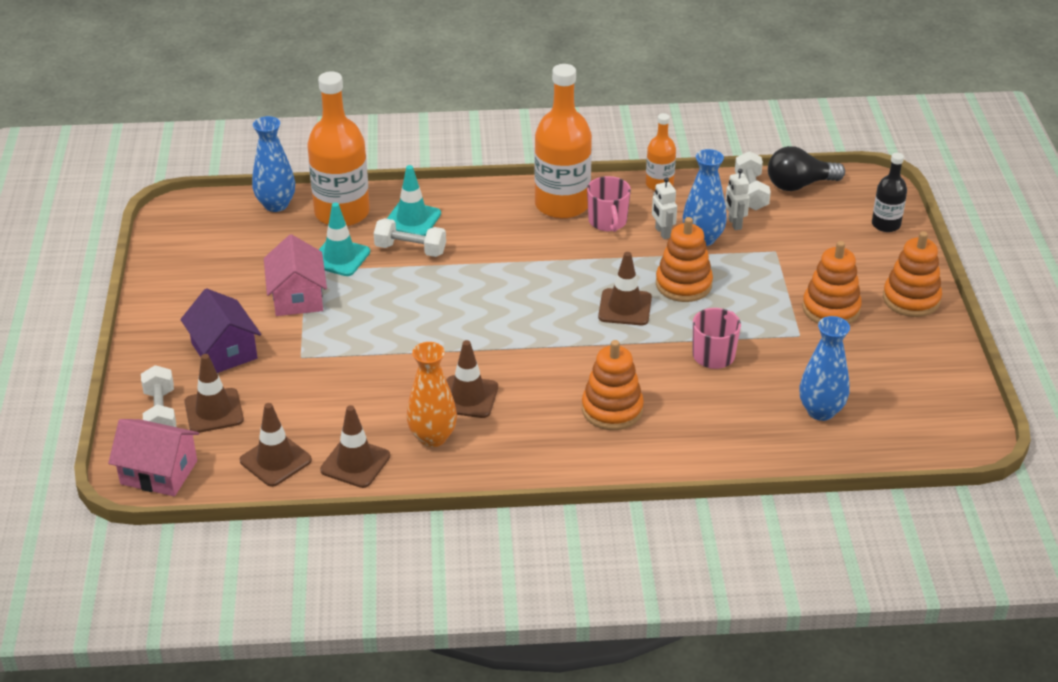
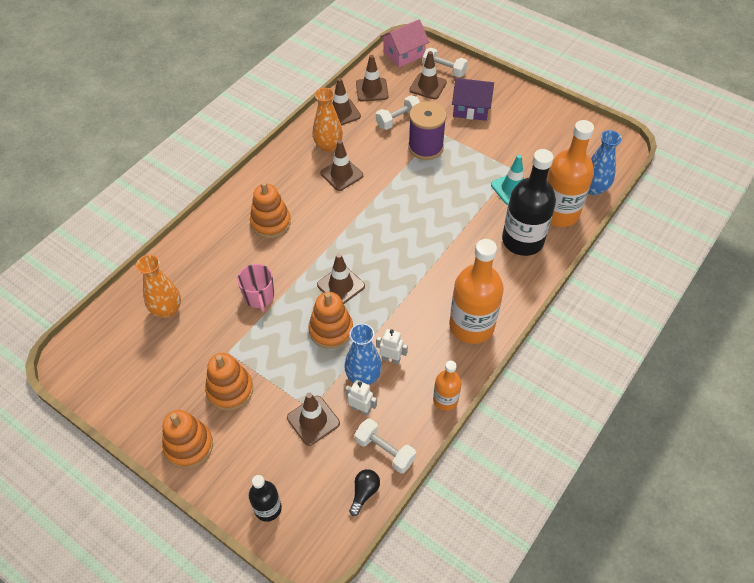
camera: 130 degrees right, 15 degrees up
pink house [264,234,327,316] -> none
white dumbbell [374,218,446,257] -> white dumbbell moved to [376,95,420,130]
turquoise traffic cone [387,165,441,236] -> black bottle [502,149,556,256]
pink mug [587,176,631,232] -> none
black light bulb [768,146,845,191] -> black light bulb [349,469,380,516], size x0.60
blue vase [799,316,850,421] -> orange vase [136,255,181,318]
none -> brown traffic cone [287,393,340,446]
none -> purple spool [408,101,447,160]

